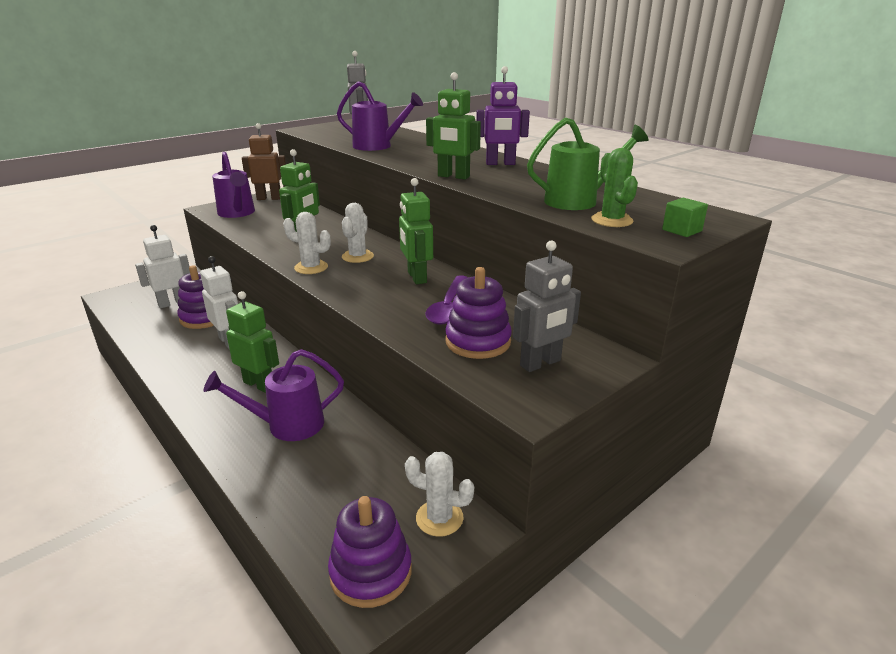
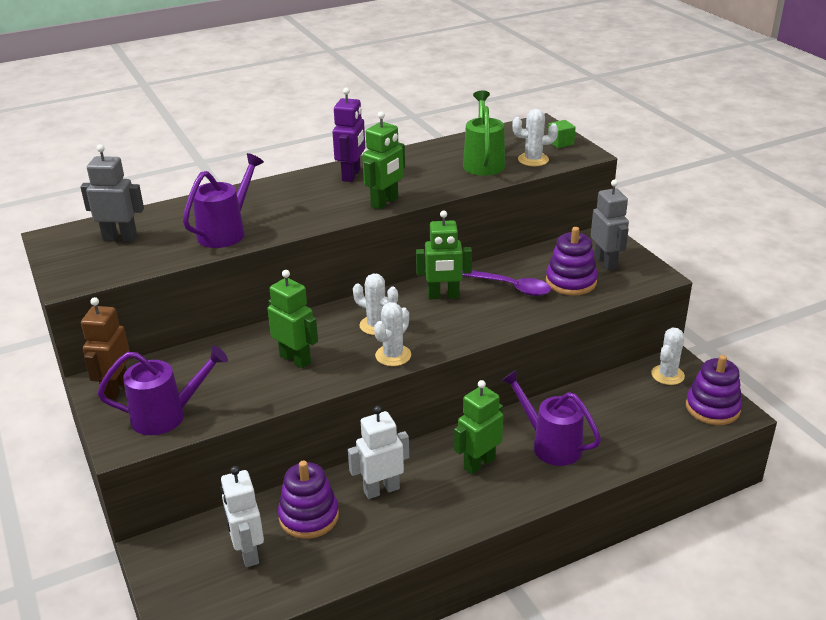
camera: 75 degrees left, 5 degrees up
purple watering can [204,349,344,441] -> purple watering can turned 135 degrees clockwise [501,370,601,466]
green cactus [591,148,638,227] -> white cactus [512,109,558,166]

